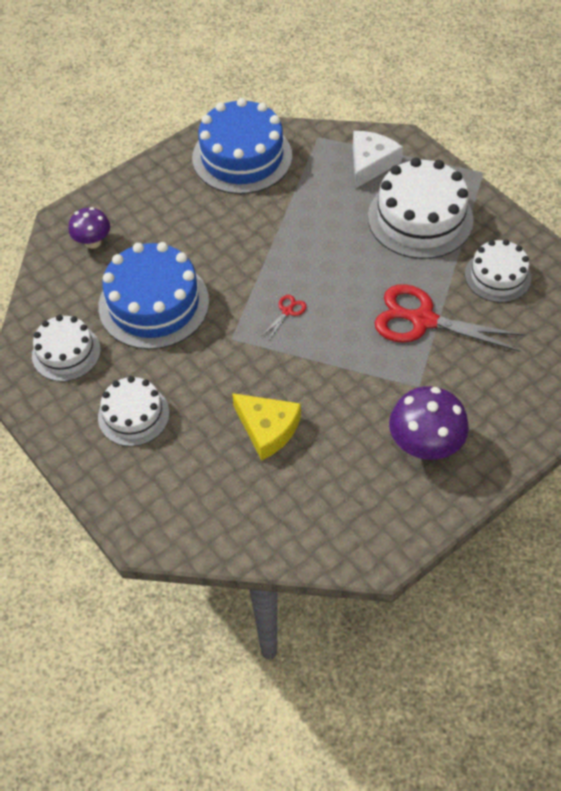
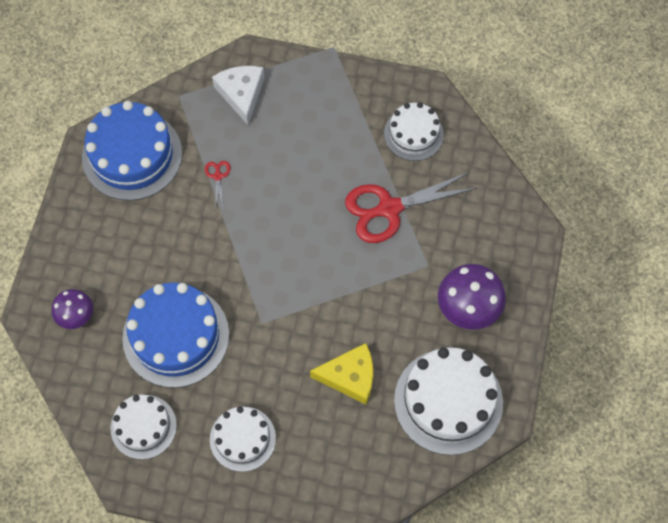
camera: 40 degrees left, 10 degrees up
red scissors [263,295,307,340] -> red scissors moved to [205,161,231,209]
white cake [368,158,474,259] -> white cake moved to [394,347,503,455]

